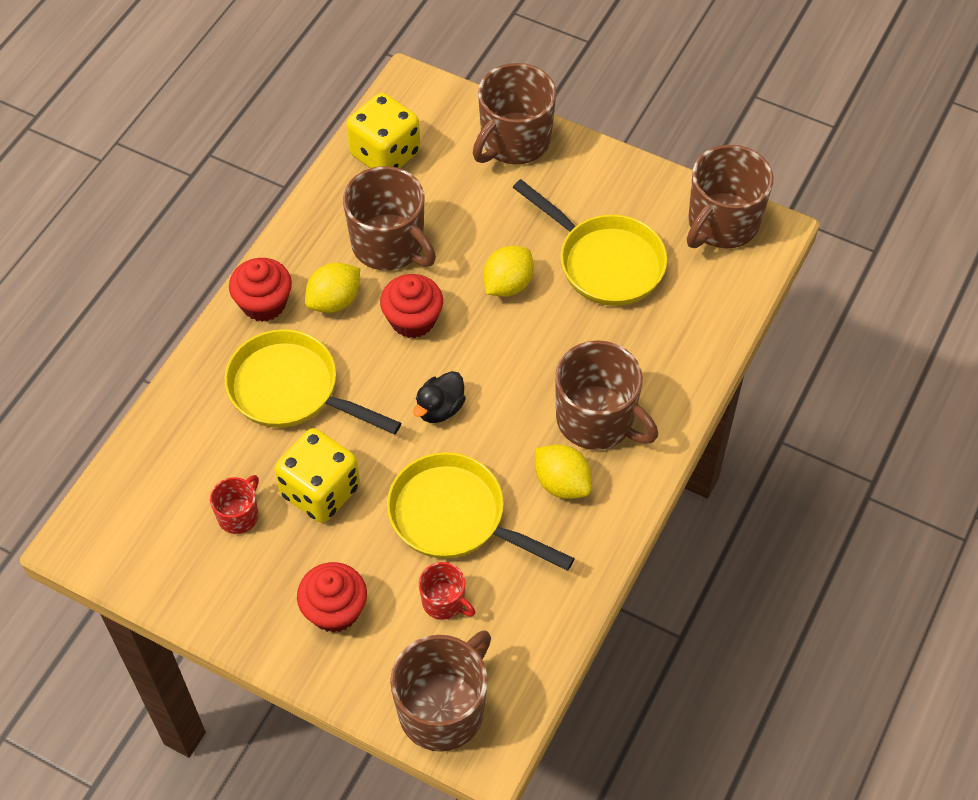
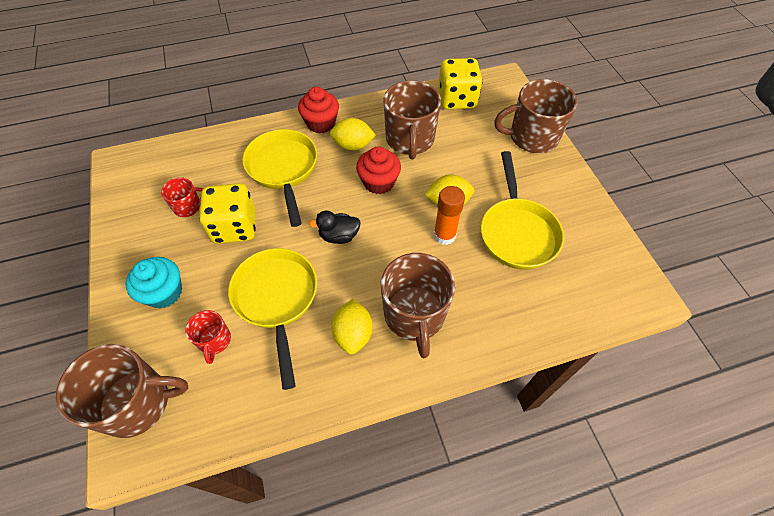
camera: 45 degrees right, 0 degrees up
red cupcake [297,562,367,633] -> turquoise cupcake [126,257,182,308]
brown mug [687,145,774,248] -> none
none -> orange glue stick [434,186,465,245]

